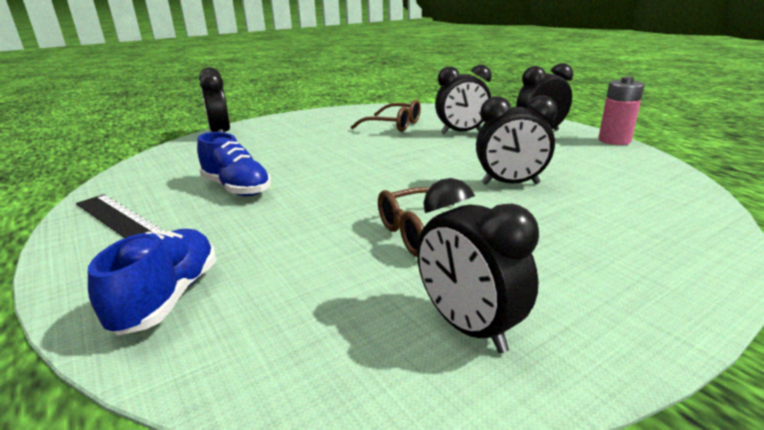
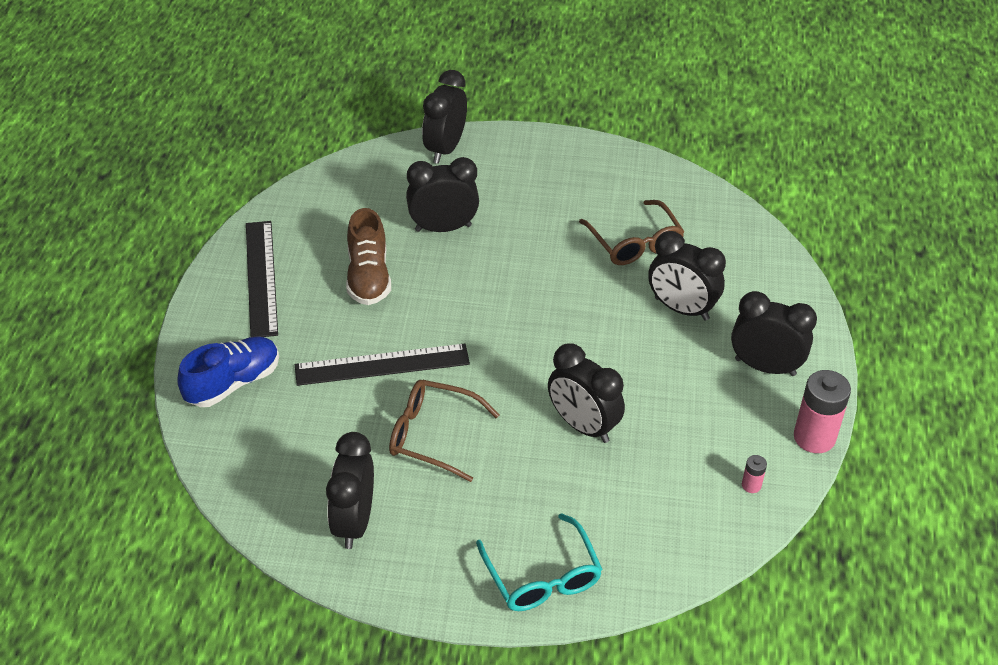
camera: 40 degrees right, 20 degrees up
blue shoe [197,132,271,196] -> brown shoe [346,208,391,305]
none -> black ruler [295,344,470,386]
none -> black clock [406,157,479,232]
none -> turquoise glasses [476,513,603,611]
none -> pink battery [742,455,767,493]

